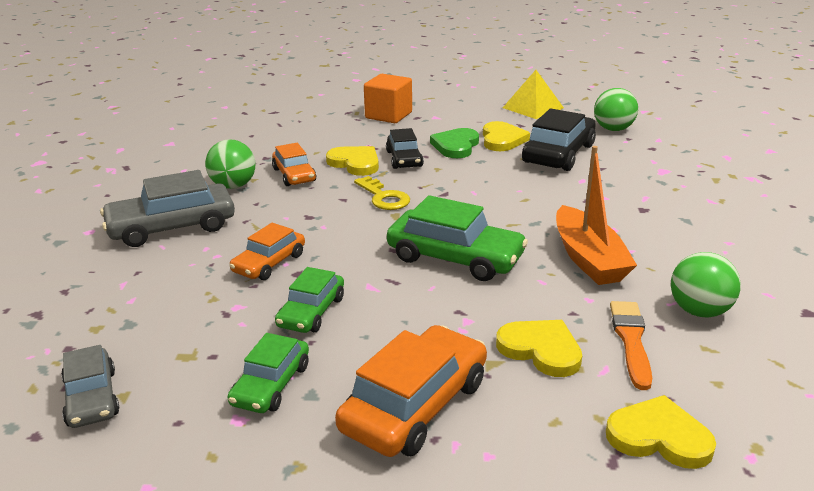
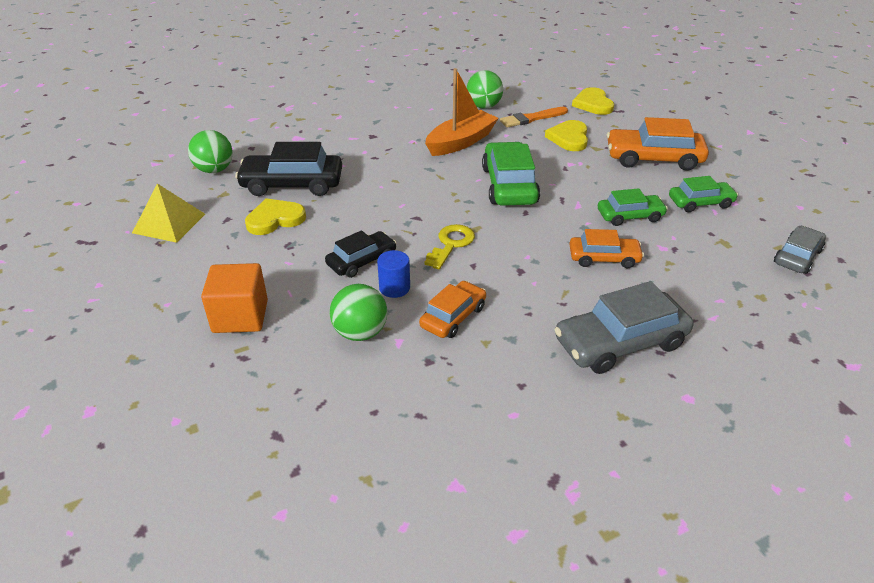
camera: 120 degrees left, 10 degrees up
grey car [100,170,235,247] -> grey car turned 120 degrees clockwise [554,281,693,374]
green ball [205,139,255,189] -> green ball moved to [330,284,387,341]
yellow heart [326,146,379,176] -> blue cylinder [377,250,410,298]
green heart [430,128,479,158] -> none

